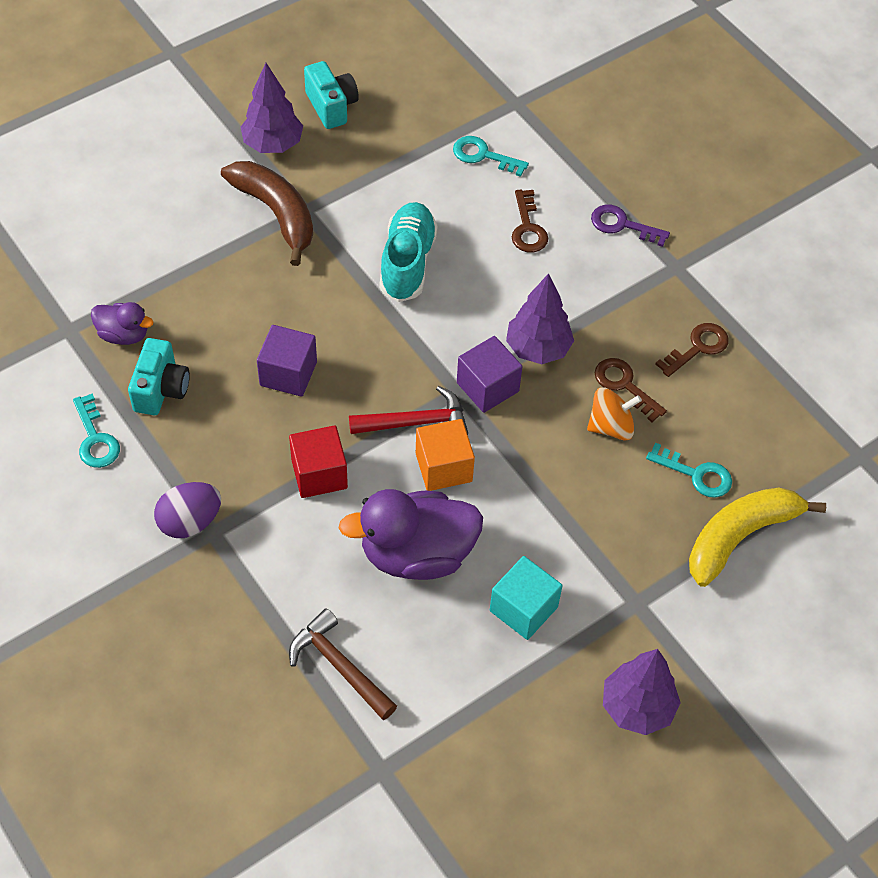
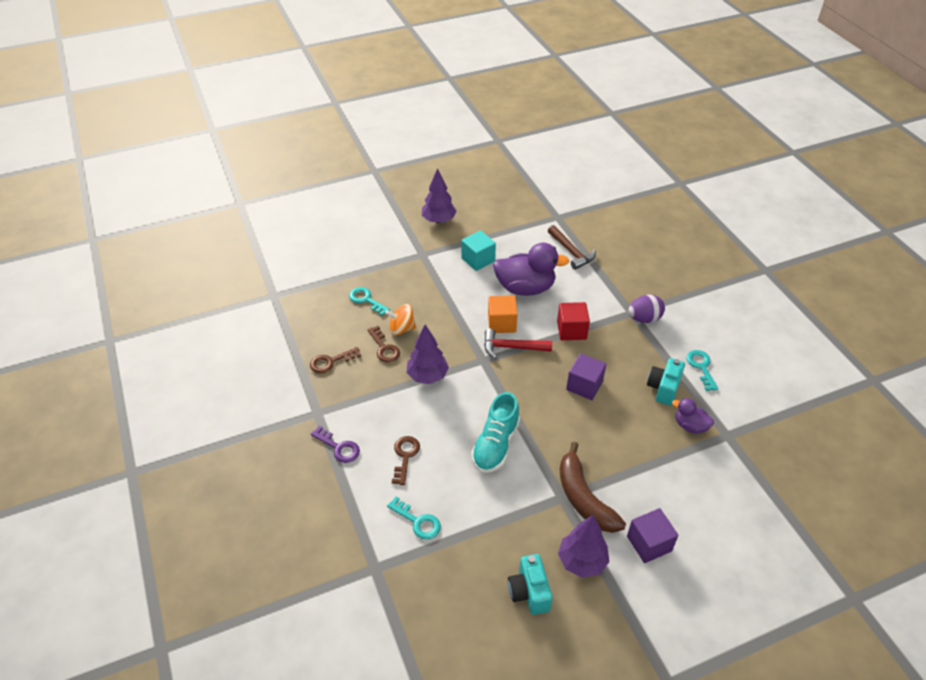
camera: 165 degrees left, 10 degrees down
purple cube [457,336,522,413] -> purple cube moved to [627,508,679,563]
yellow banana [689,487,826,587] -> none

